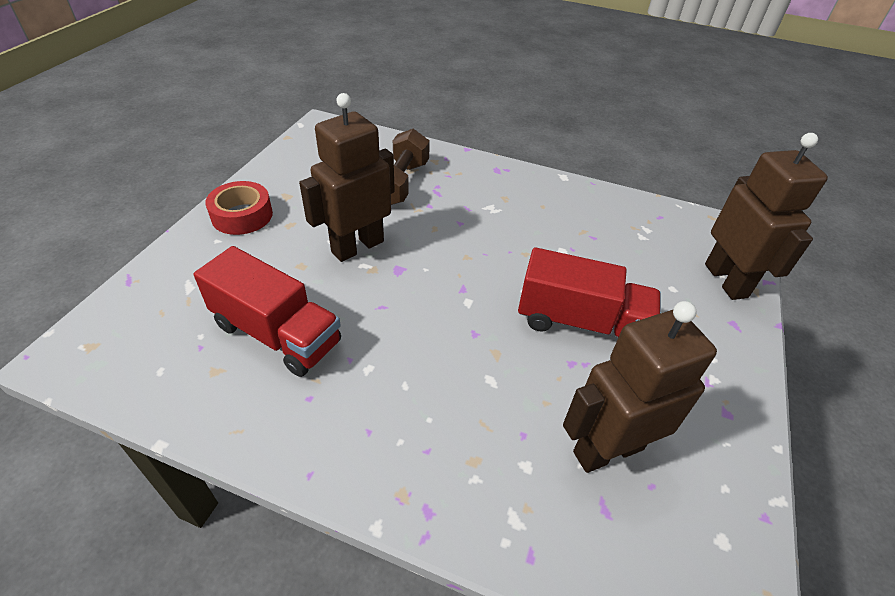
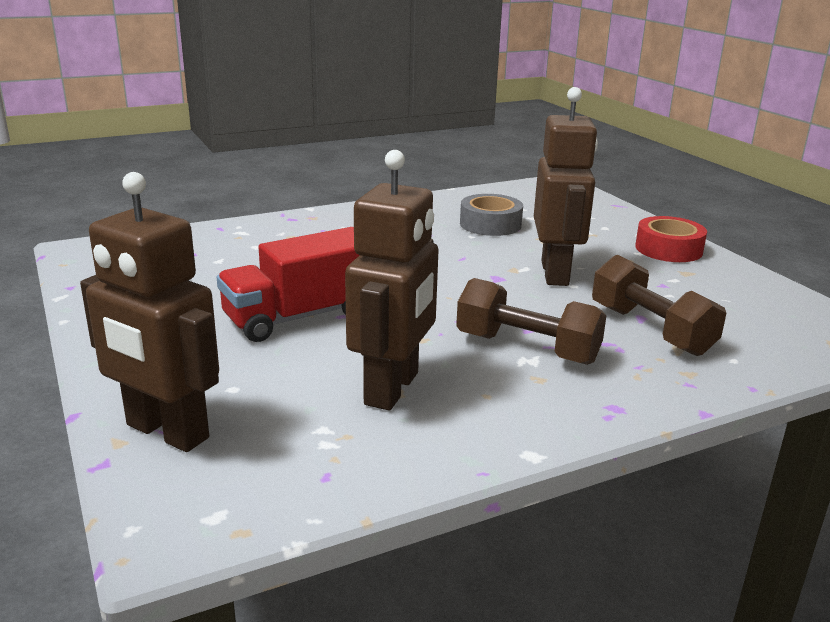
camera: 135 degrees right, 20 degrees down
red truck [194,246,341,377] -> grey tape [460,194,523,236]
brown robot [563,301,717,473] -> brown robot moved to [345,150,439,410]
none -> brown dumbbell [456,278,607,365]

